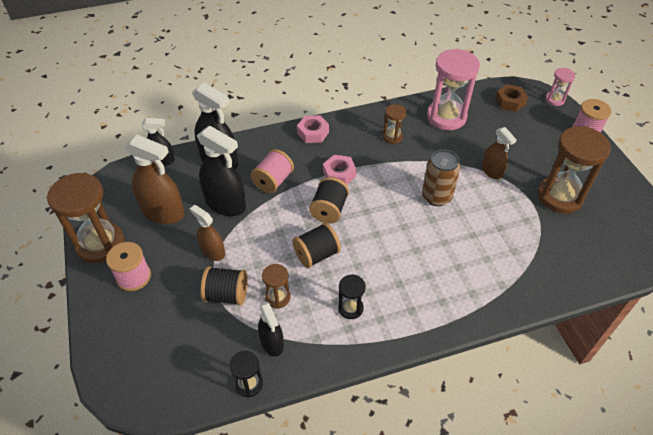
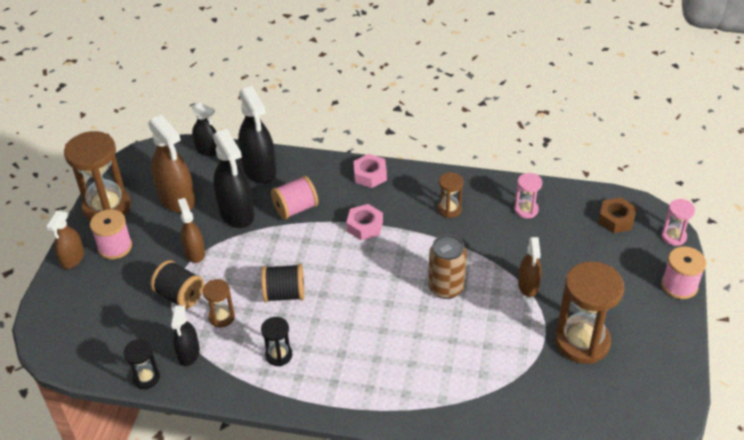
camera: 30 degrees right, 5 degrees down
black spool [309,177,349,223] -> none
pink hourglass [427,48,480,130] -> pink hourglass [514,173,542,218], size x0.49
none -> brown spray bottle [46,211,84,269]

